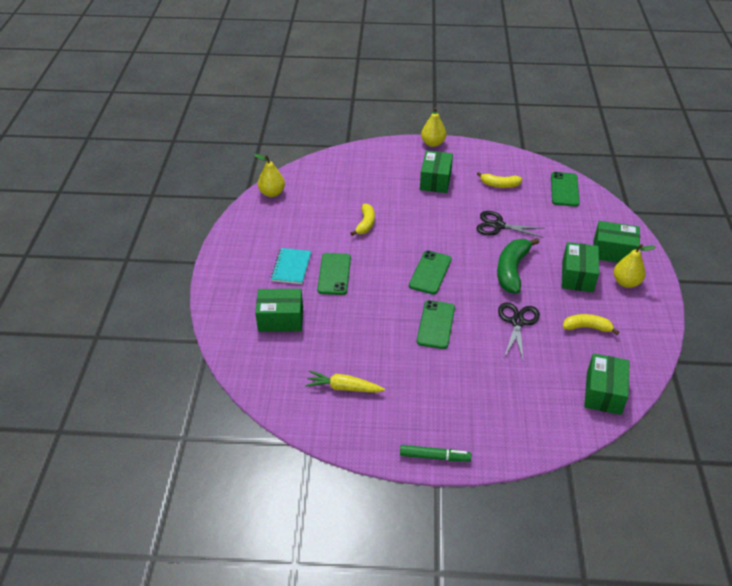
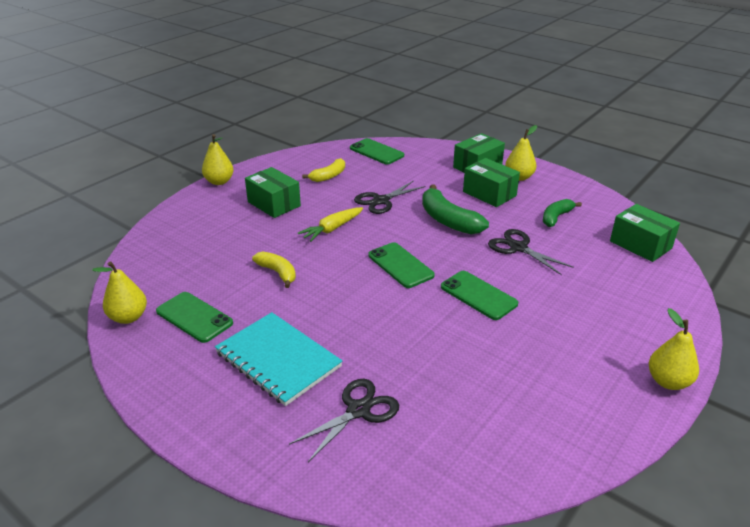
camera: 55 degrees left, 10 degrees down
green box [255,289,303,332] -> black scissors [289,379,399,462]
turquoise notebook [271,248,311,284] -> turquoise notebook [215,312,343,406], size x1.59
yellow carrot [305,370,385,393] -> yellow carrot moved to [298,207,363,242]
green phone [317,253,351,295] -> green phone moved to [156,292,233,343]
green marker [400,445,471,462] -> yellow pear [649,308,699,390]
yellow banana [563,314,619,335] -> green banana [543,199,582,227]

